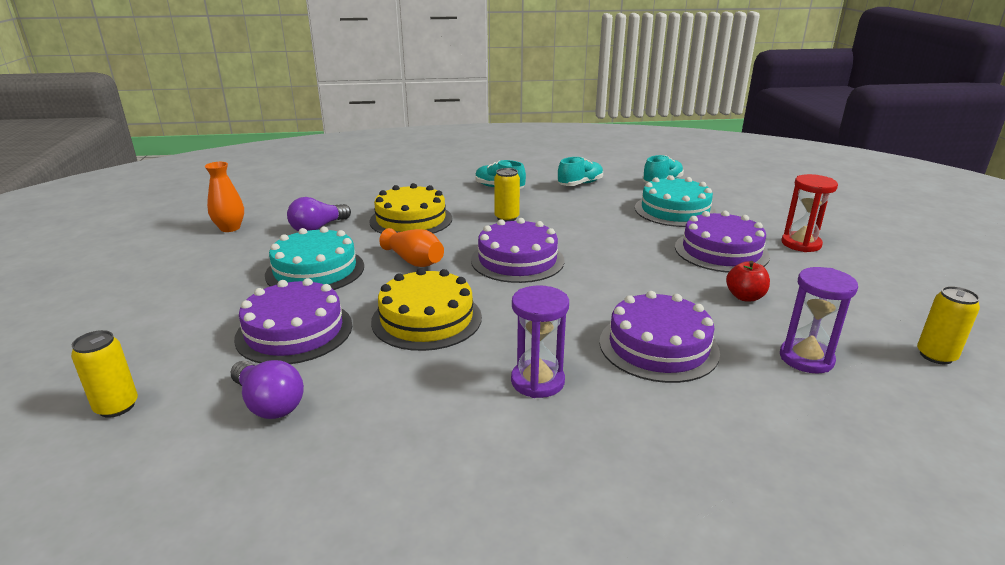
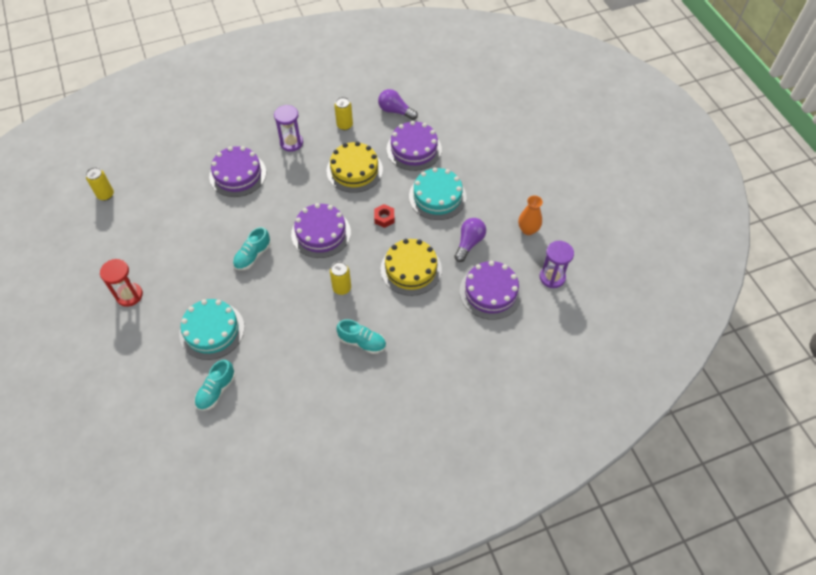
camera: 165 degrees right, 30 degrees up
yellow can [71,330,138,418] -> yellow can moved to [334,97,353,130]
orange vase [379,228,444,267] -> red nut [374,204,395,228]
turquoise shoe [558,157,603,186] -> turquoise shoe moved to [233,227,271,271]
purple cake [675,211,770,273] -> purple cake moved to [460,261,522,320]
red apple [726,261,770,301] -> none
purple hourglass [780,267,858,374] -> purple hourglass moved to [540,241,574,288]

